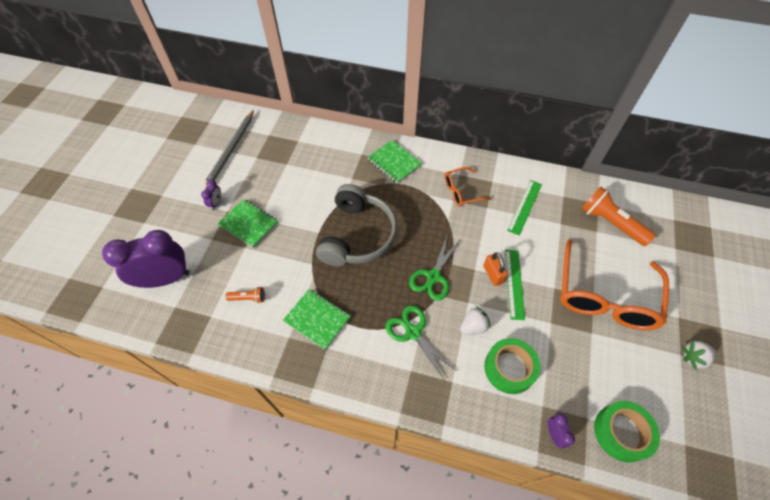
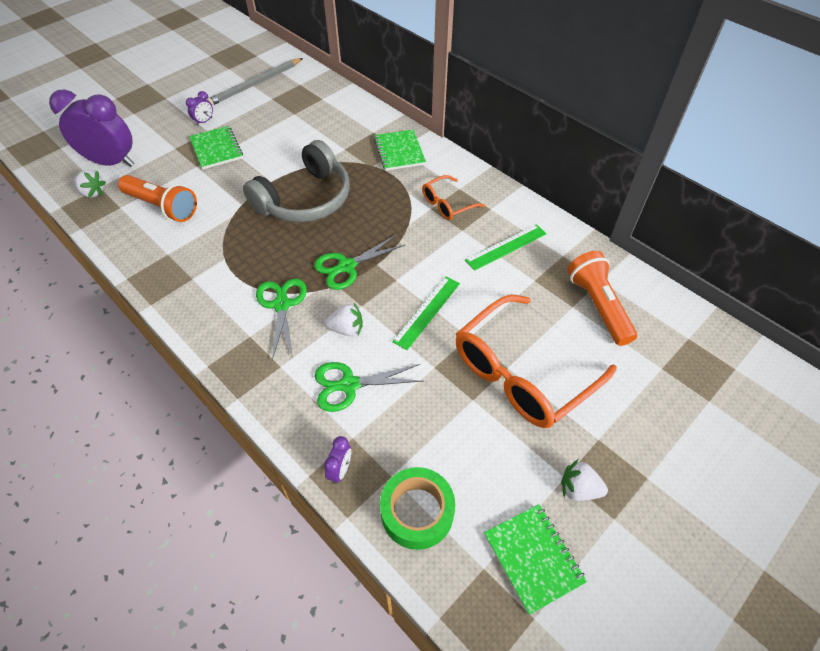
camera: 30 degrees right, 5 degrees down
orange flashlight [225,287,265,303] -> orange flashlight [118,175,197,222], size x2.07
green notebook [283,289,350,350] -> green notebook moved to [484,504,587,615]
orange glasses [445,167,491,206] -> orange glasses turned 45 degrees counterclockwise [422,175,485,220]
orange padlock [483,252,508,286] -> none
green tape [484,338,541,394] -> green scissors [315,362,423,412]
none -> white strawberry [73,170,106,198]

